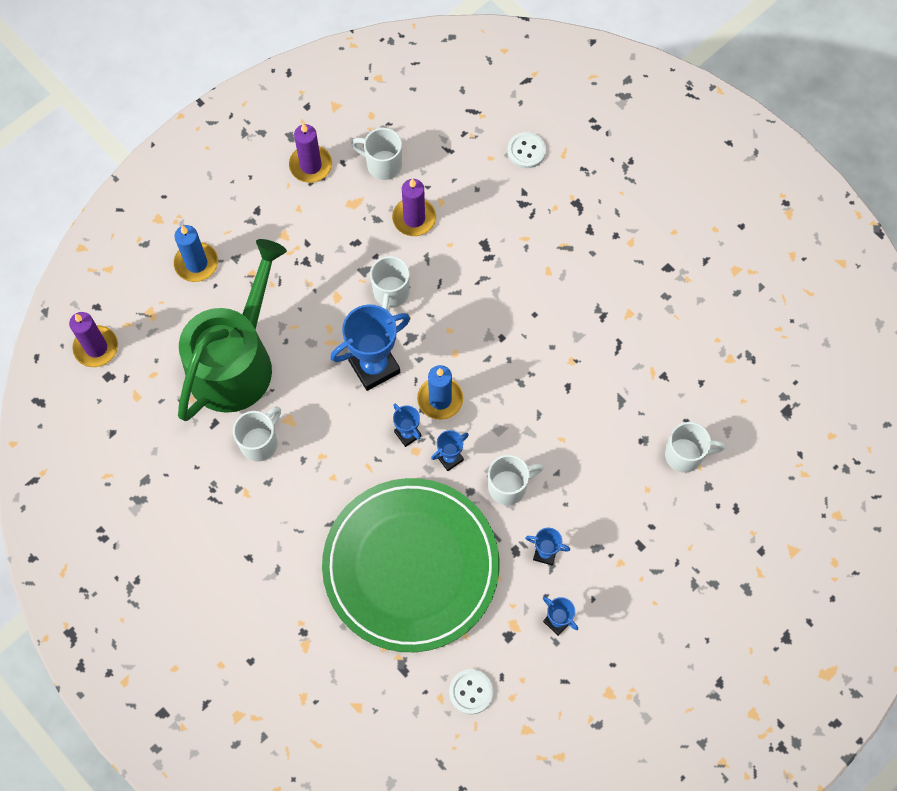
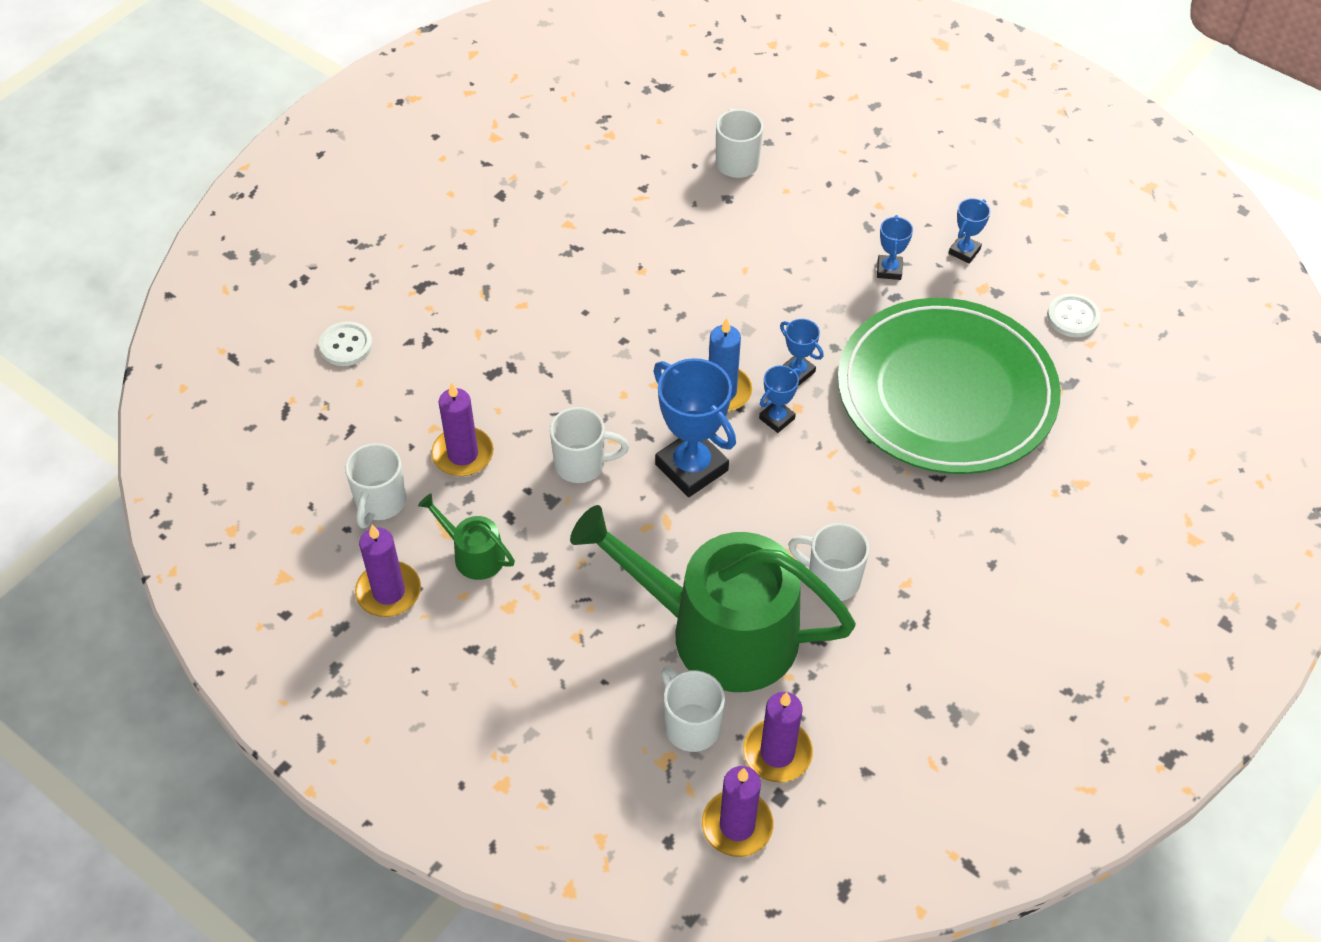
camera: 100 degrees left, 15 degrees down
blue candle [174,225,218,282] -> none
white mug [488,455,544,505] -> white mug moved to [661,666,725,752]
none -> green watering can [418,493,515,580]
none -> purple candle [743,692,813,782]

